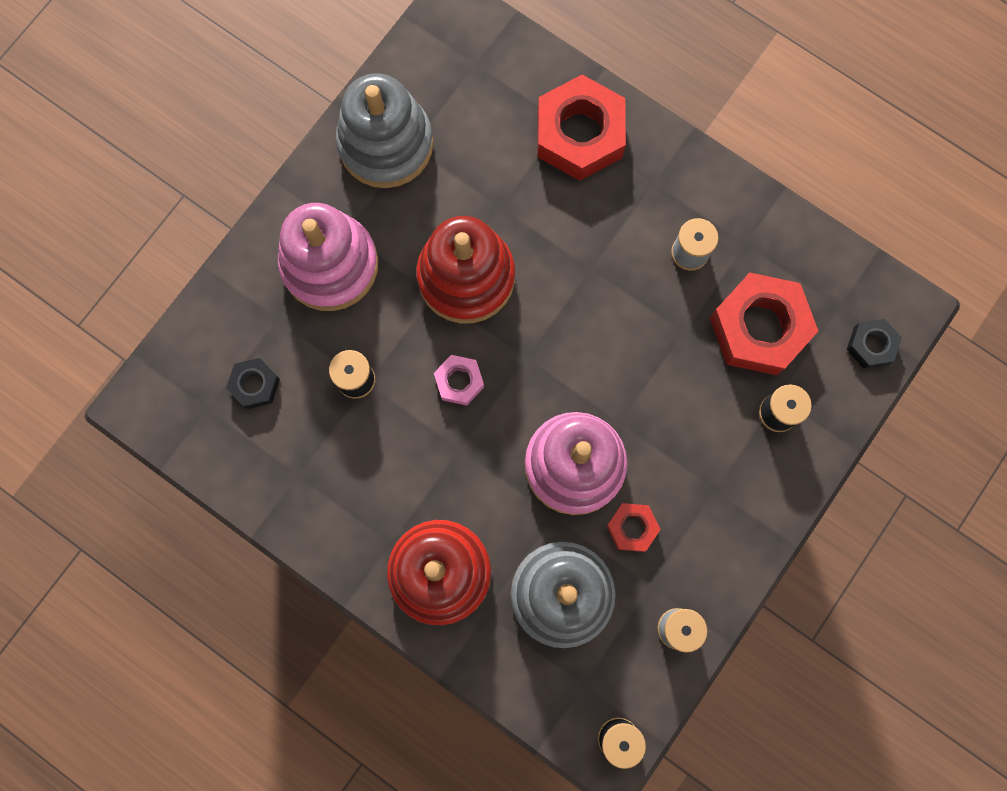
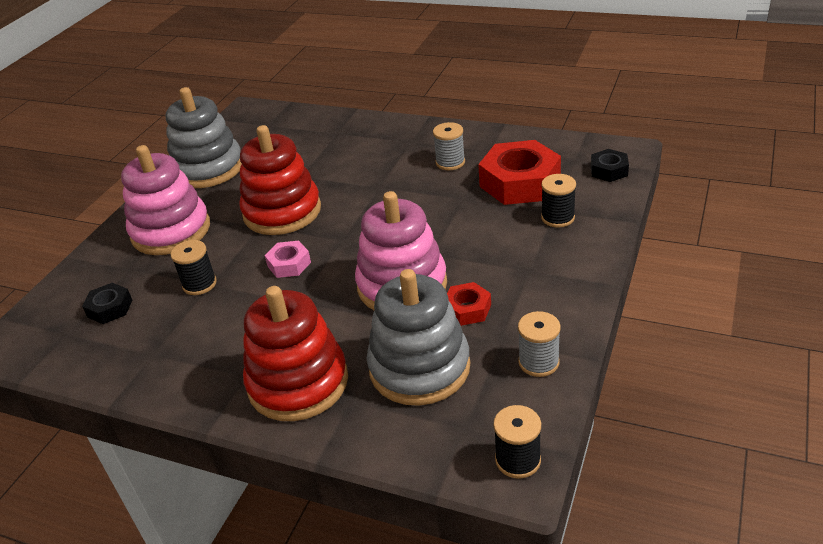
camera: 10 degrees left, 40 degrees down
red nut [538,75,626,181] -> none

